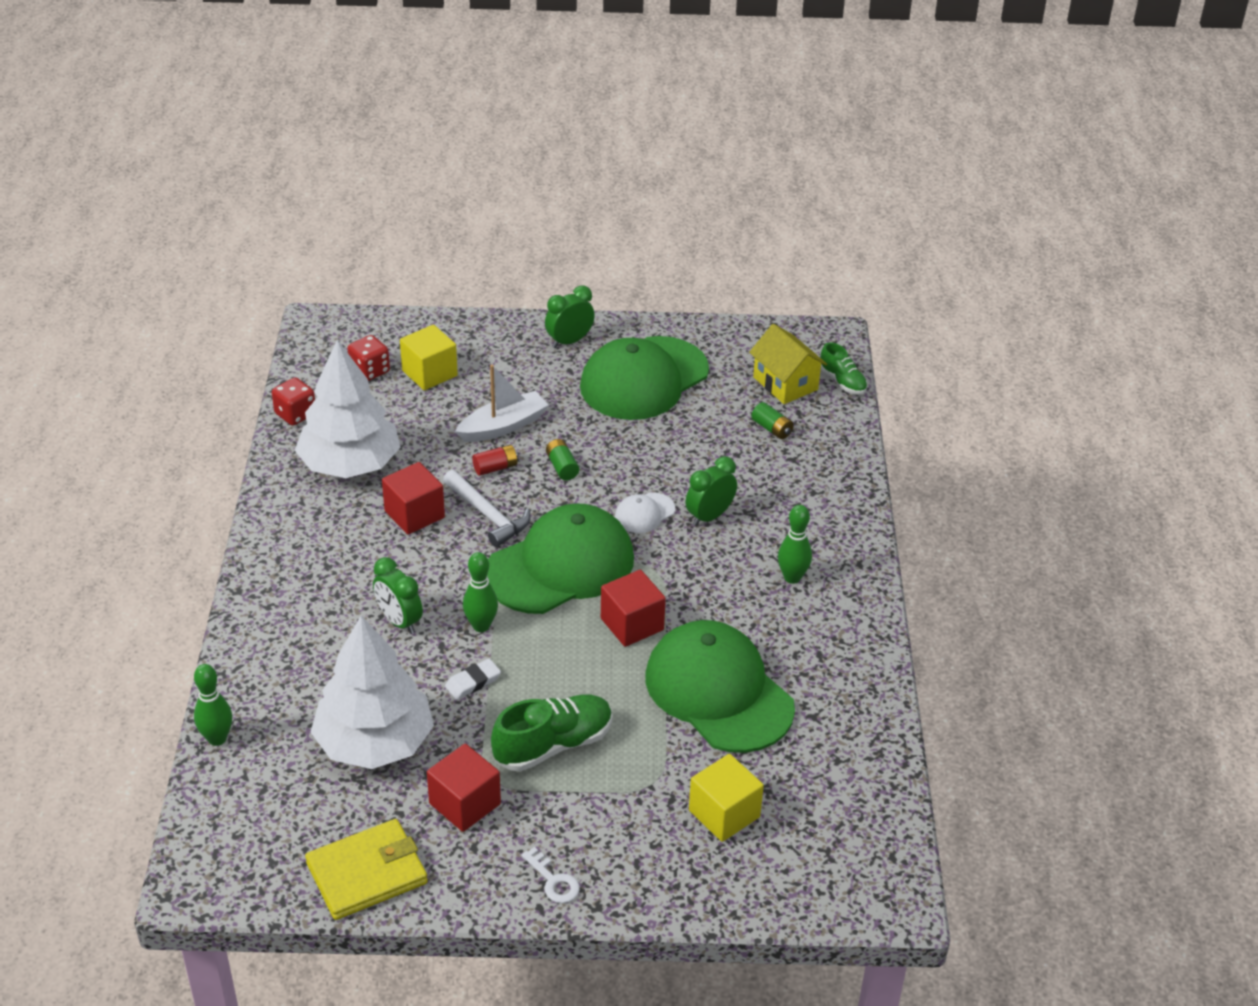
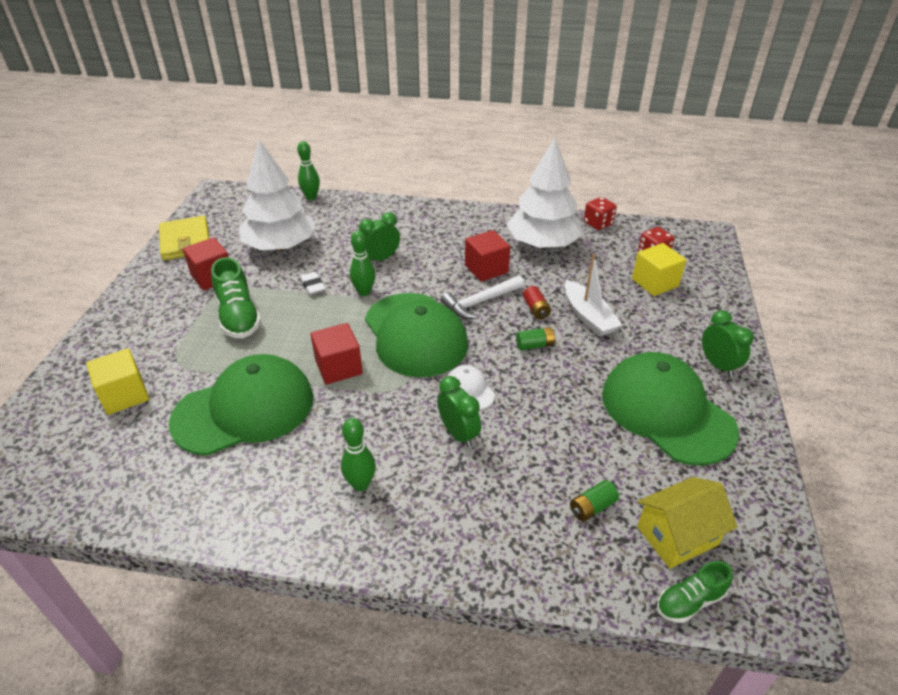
camera: 100 degrees right, 0 degrees up
white key [521,847,580,903] -> none

